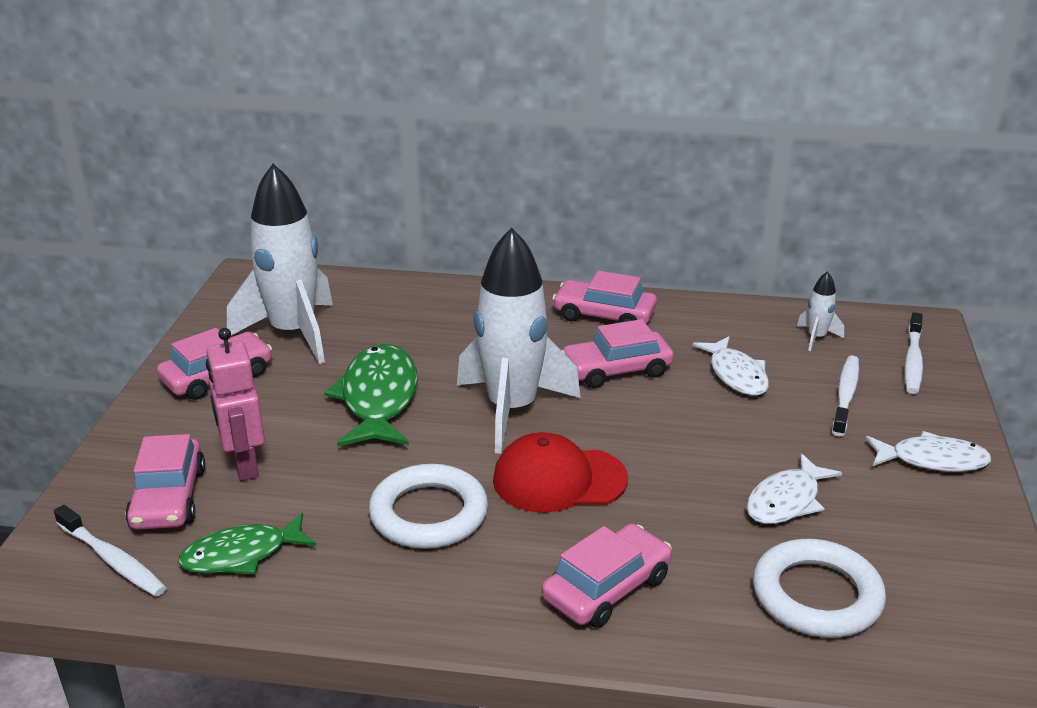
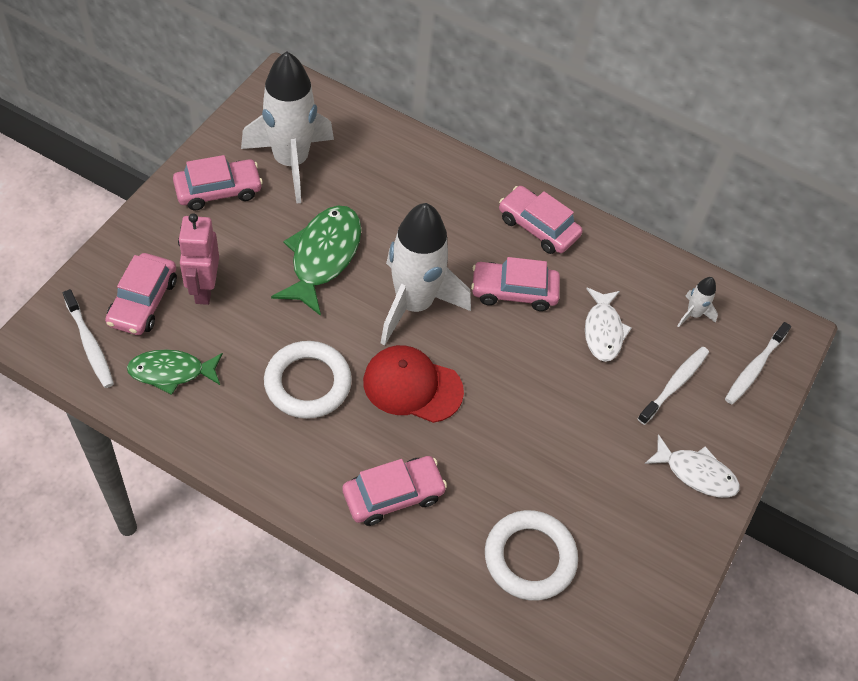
camera: 15 degrees right, 25 degrees up
white fish [746,453,842,524] -> none

